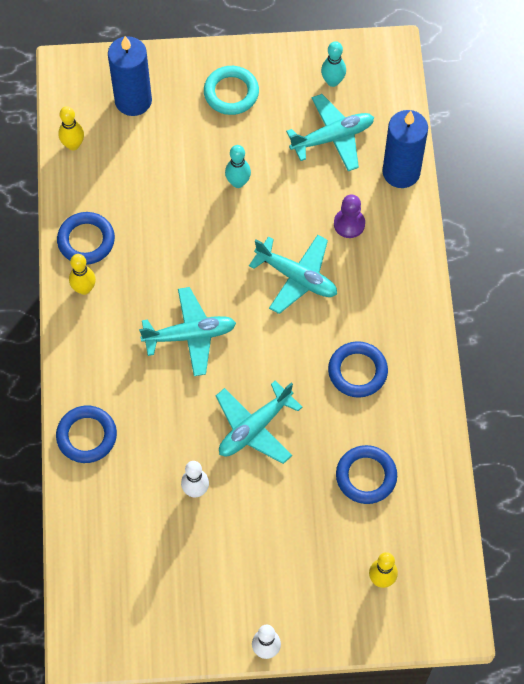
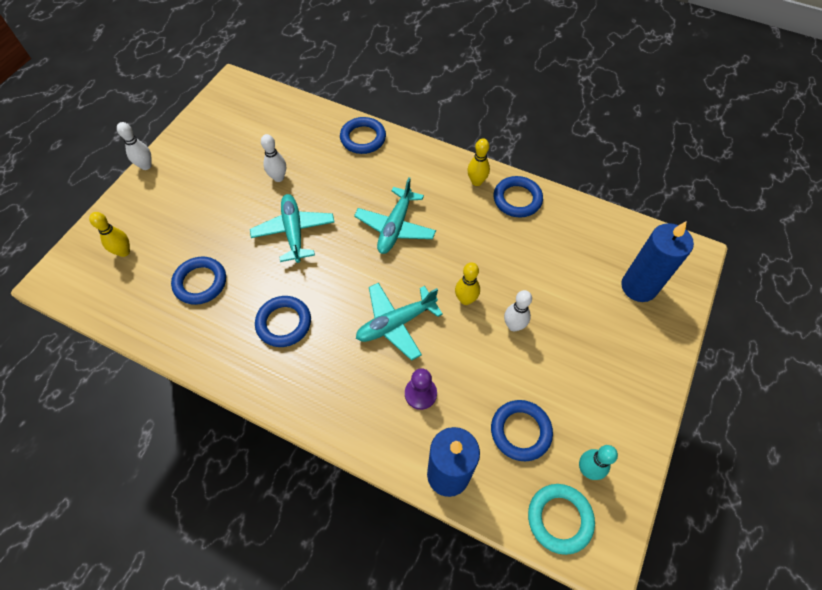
camera: 120 degrees right, 5 degrees down
yellow bowling pin [58,106,84,150] -> yellow bowling pin moved to [455,262,480,305]
turquoise ring [204,66,259,115] -> turquoise ring moved to [528,484,595,555]
turquoise bowling pin [225,145,251,188] -> white bowling pin [504,290,532,332]
turquoise plane [286,94,374,171] -> blue ring [491,400,553,461]

